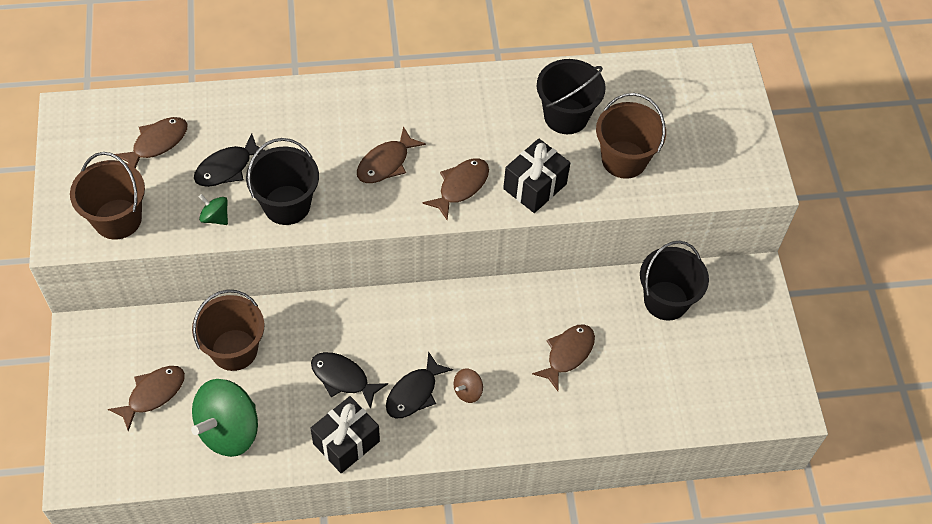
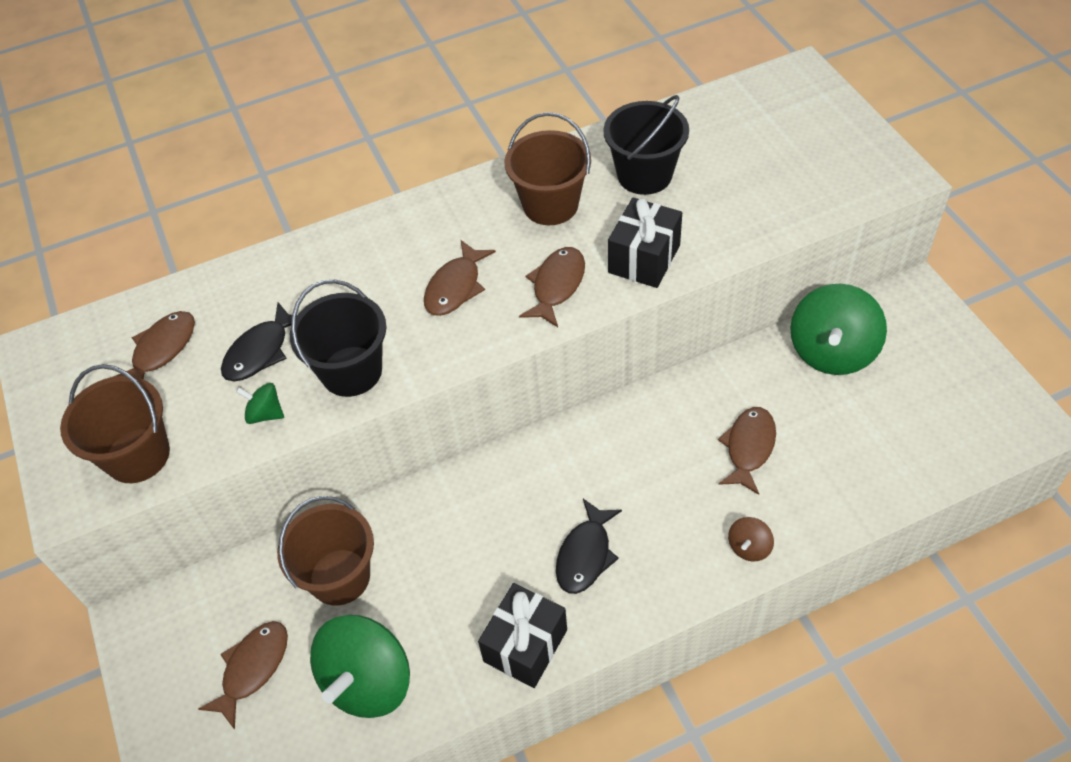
camera: 10 degrees left, 5 degrees down
black fish [311,352,388,409] -> none
brown spinning top [454,368,483,403] -> brown spinning top moved to [728,517,774,562]
brown bucket [596,93,666,179] -> brown bucket moved to [505,112,591,225]
black bucket [640,241,709,320] -> green spinning top [790,284,887,375]

